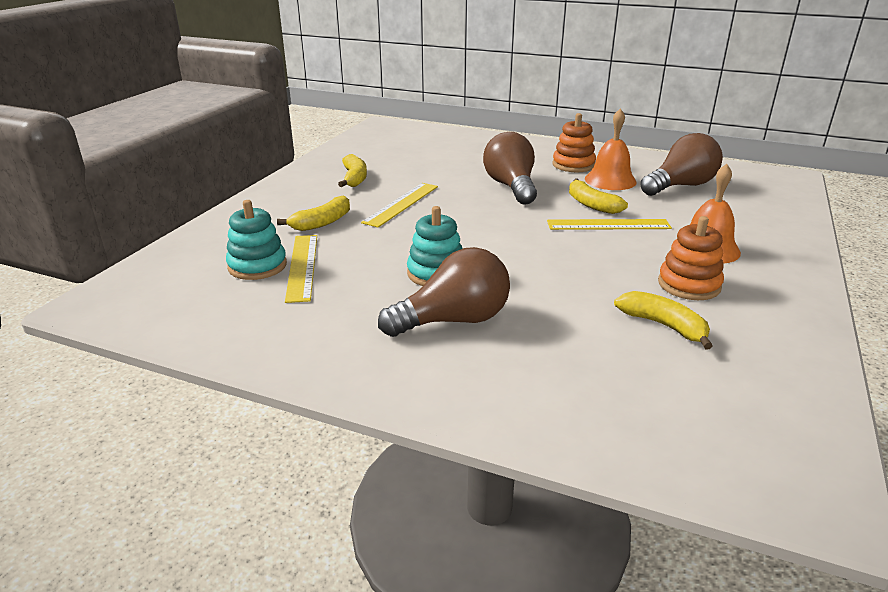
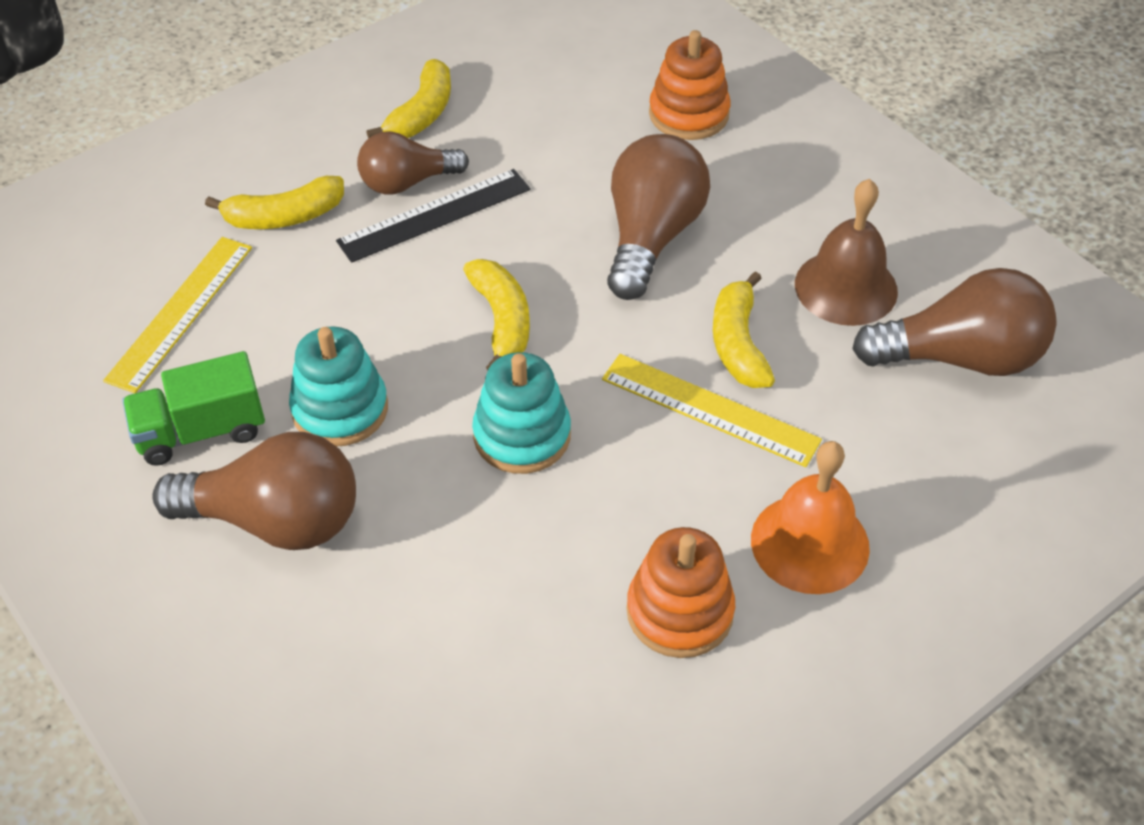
camera: 30 degrees right, 20 degrees up
turquoise stacking toy [226,200,287,280] -> turquoise stacking toy moved to [472,352,571,474]
yellow ruler [361,183,438,227] -> black ruler [336,169,531,263]
orange stacking toy [553,113,596,172] -> orange stacking toy moved to [649,30,731,140]
orange bell [585,108,637,190] -> brown bell [795,179,898,326]
yellow banana [614,291,713,349] -> yellow banana moved to [463,259,530,370]
none -> green truck [122,351,265,466]
none -> brown light bulb [357,131,469,195]

